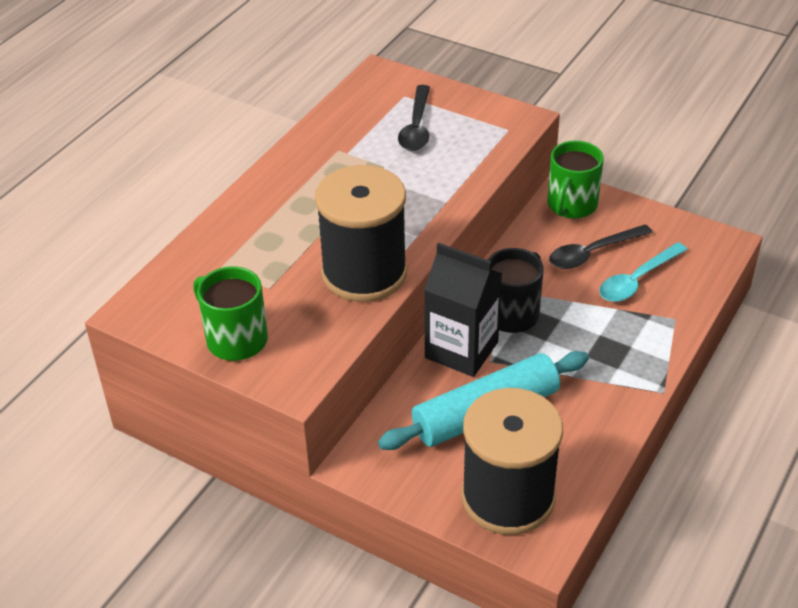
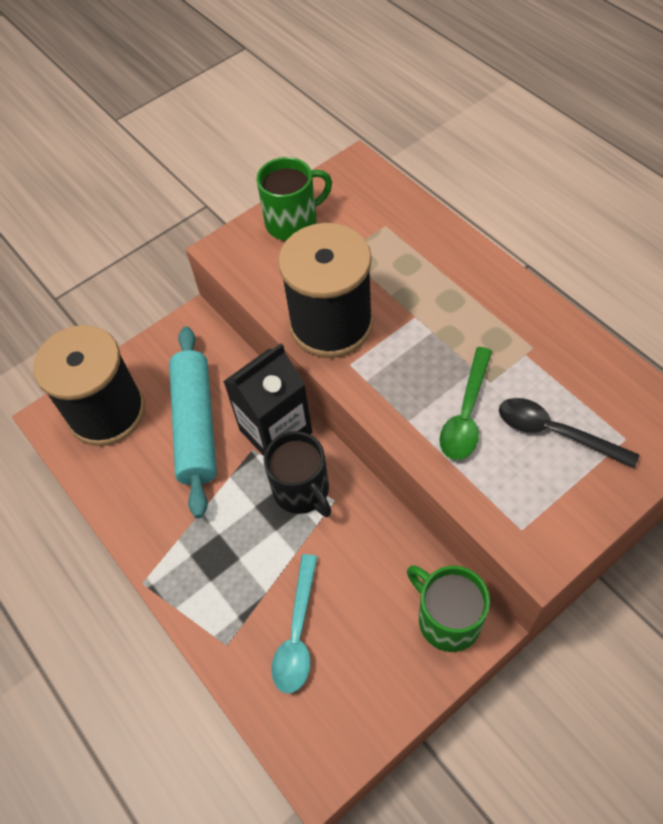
camera: 115 degrees right, 15 degrees up
black spoon [549,224,653,269] -> none
turquoise spoon [599,242,688,302] -> turquoise spoon turned 150 degrees counterclockwise [271,554,318,693]
none -> green spoon [439,347,492,460]

